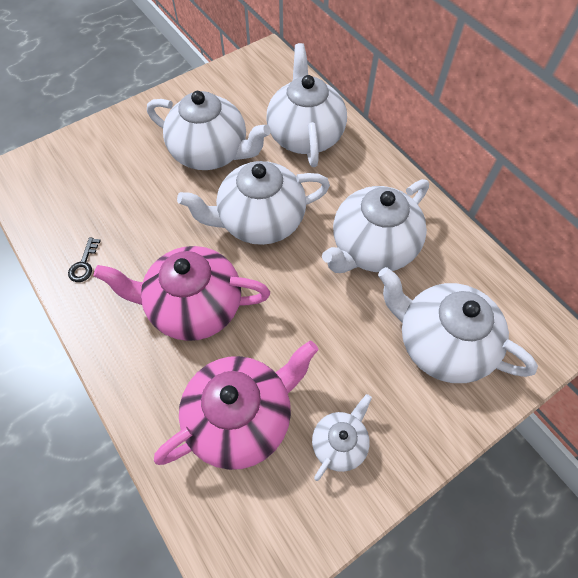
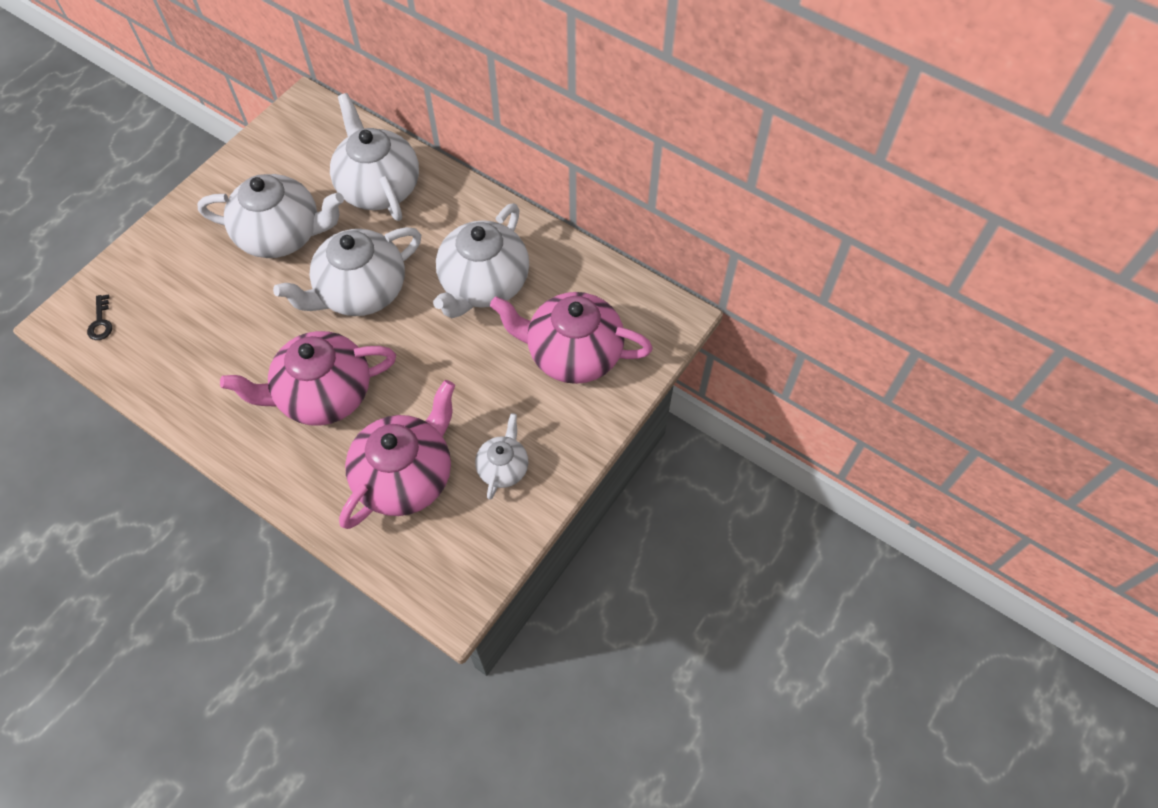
camera: 20 degrees left, 0 degrees up
black key [68,237,101,282] -> black key moved to [87,295,112,340]
white teapot [378,267,538,383] -> pink teapot [490,292,653,384]

